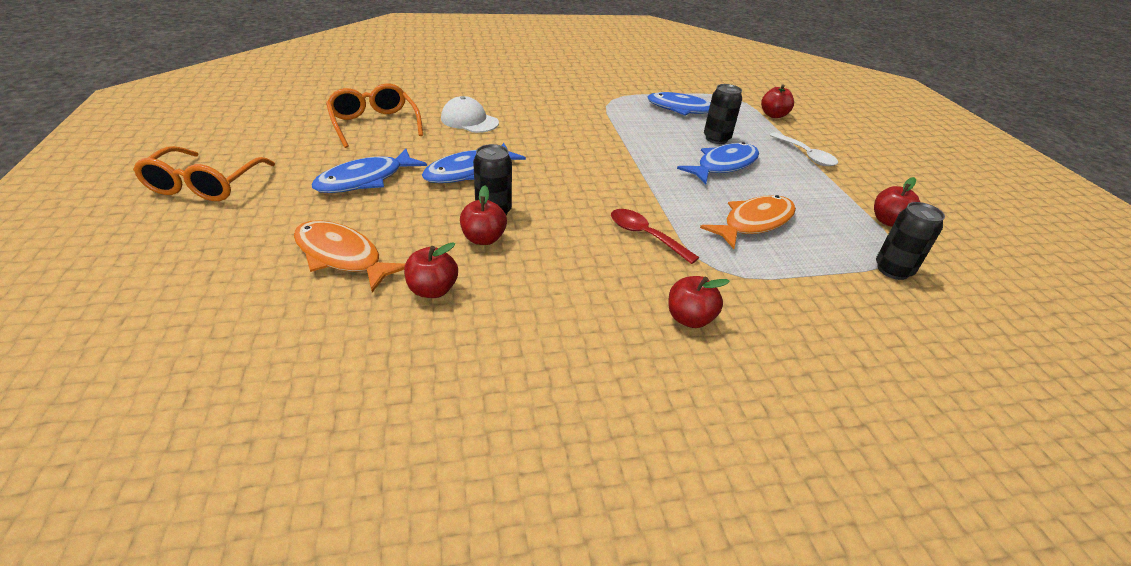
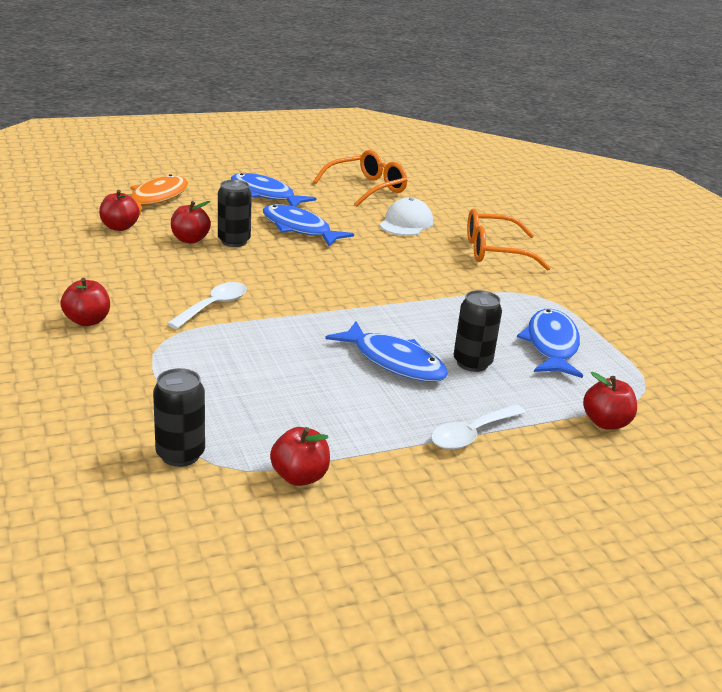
camera: 80 degrees right, 10 degrees down
orange glasses [133,146,275,201] -> orange glasses moved to [467,208,551,271]
red spoon [611,209,699,264] -> white spoon [167,282,247,329]
orange fish [700,195,796,249] -> none

